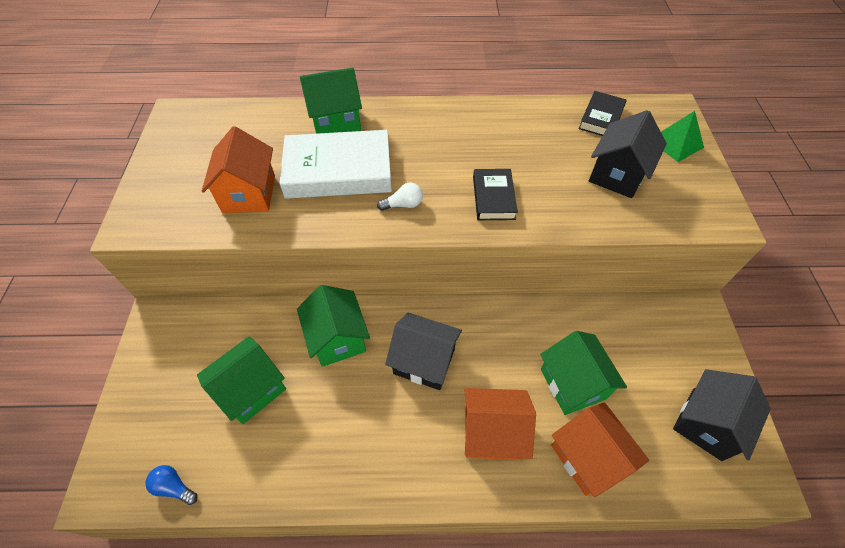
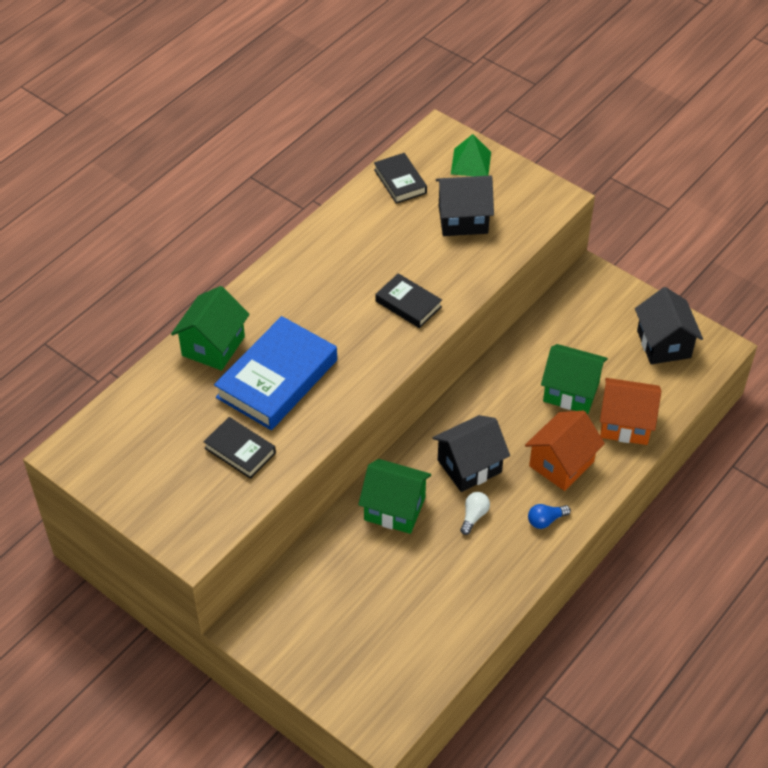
camera: 50 degrees left, 5 degrees down
blue light bulb [145,465,198,505] -> blue light bulb moved to [528,504,571,529]
green house [197,336,286,424] -> none
orange house [202,126,275,213] -> black book [204,417,276,479]
white book [279,130,392,199] -> blue book [214,316,337,430]
white light bulb [377,183,423,211] -> white light bulb moved to [460,492,490,535]
black house [589,110,667,198] -> black house turned 75 degrees counterclockwise [436,176,494,236]

